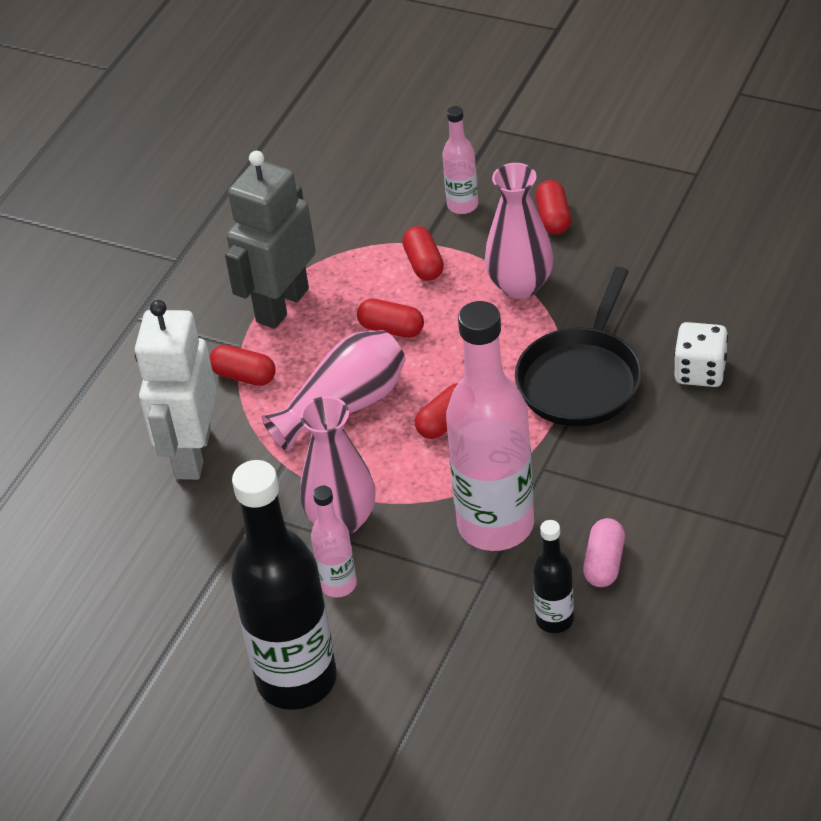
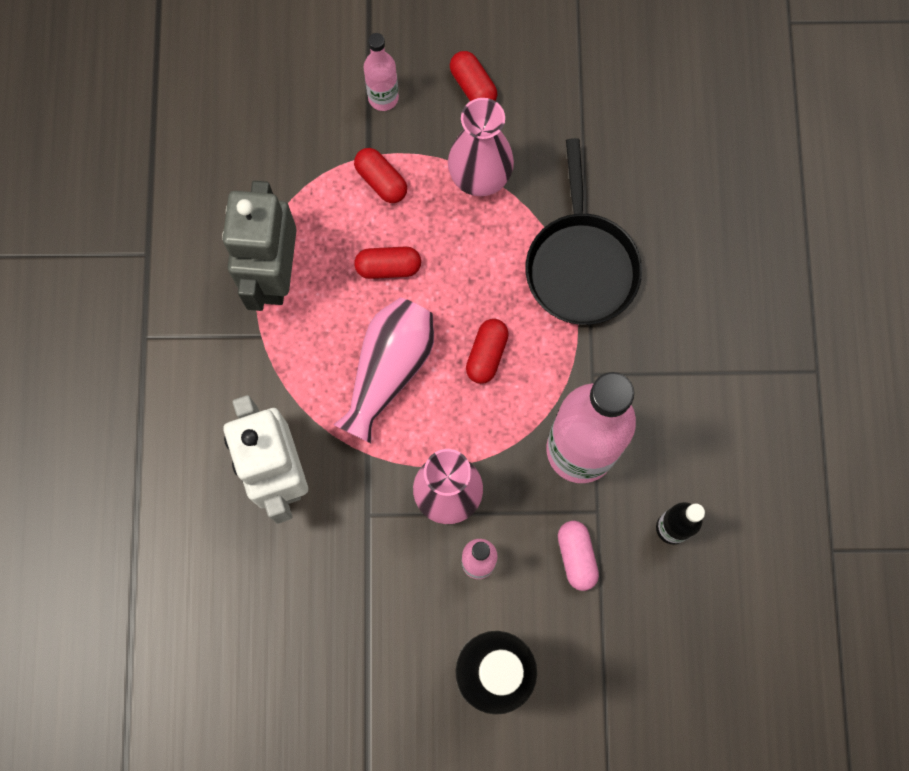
camera: 30 degrees left, 30 degrees up
red capsule [210,345,276,386] -> none
pink capsule [583,518,625,587] -> pink capsule moved to [558,521,599,591]
white dice [674,322,728,387] -> none

